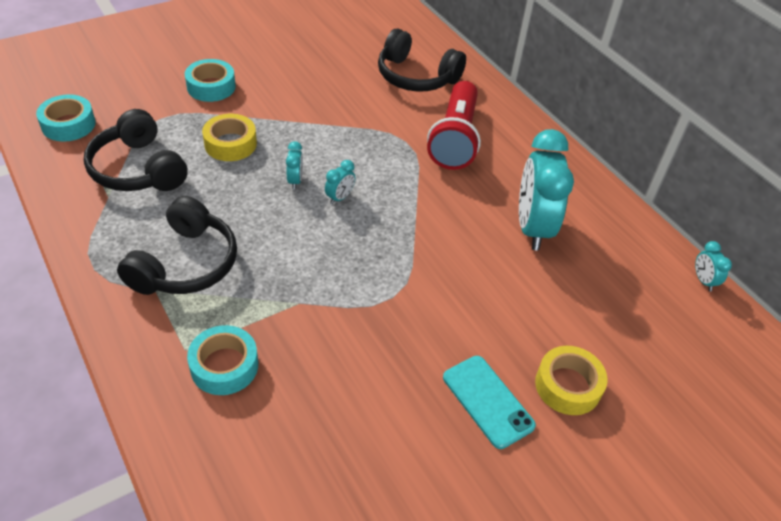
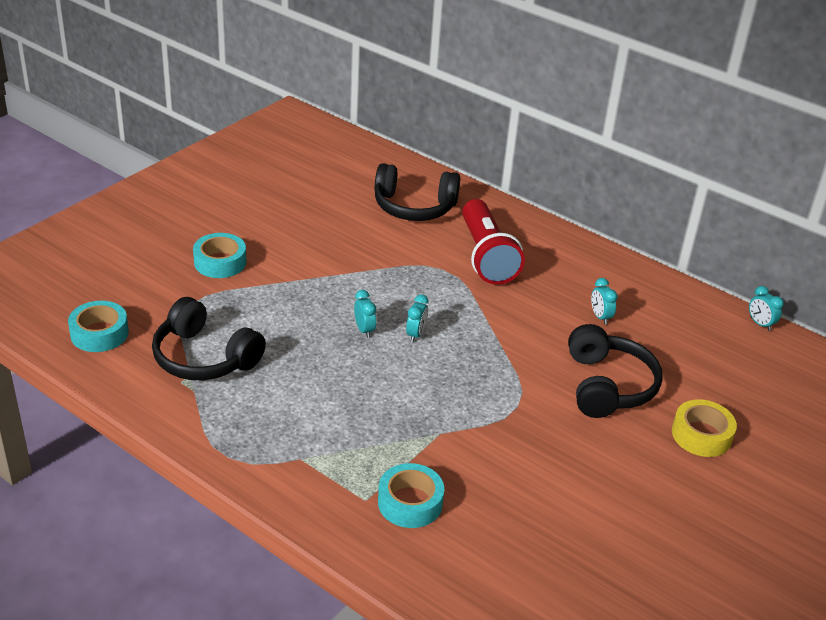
camera: 20 degrees left, 10 degrees down
black headphones [117,196,237,295] -> black headphones moved to [568,324,662,418]
yellow tape [202,114,257,161] -> none
turquoise phone [443,356,536,449] -> none
turquoise clock [519,129,574,251] -> turquoise clock [591,278,618,325], size x0.42

